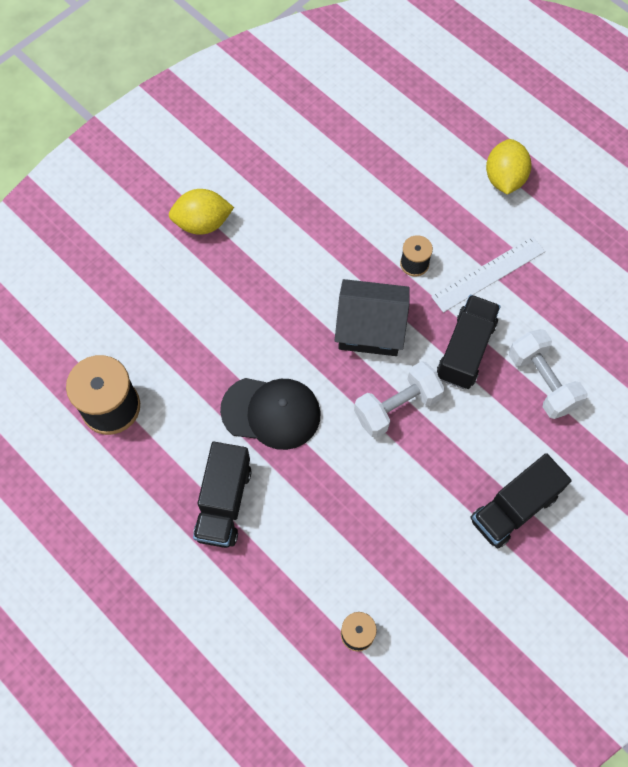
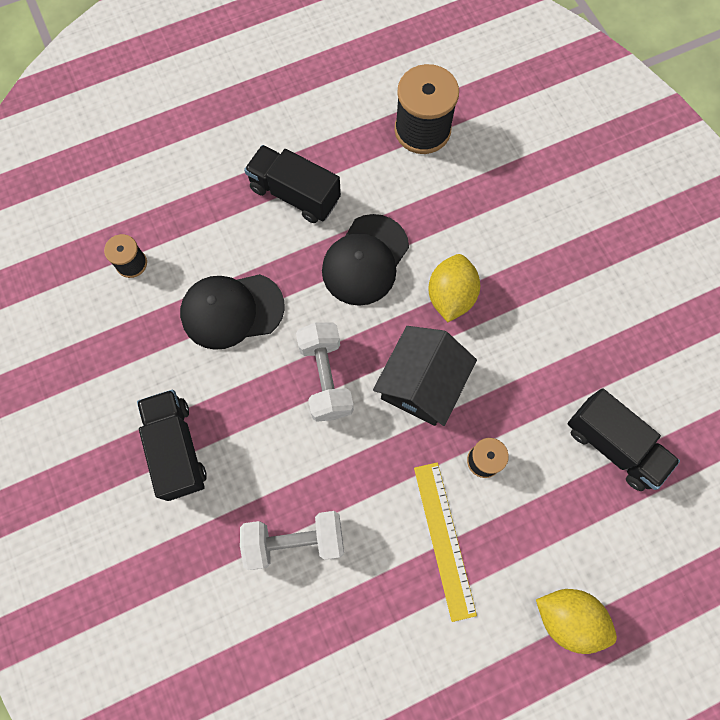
camera: 110 degrees right, 5 degrees up
yellow lemon [169,189,234,235] -> yellow lemon moved to [428,254,480,322]
white ruler [431,236,545,313] -> yellow ruler [414,462,477,622]
black truck [437,295,500,389] -> black truck moved to [568,388,680,491]
none -> black cap [180,274,285,350]

